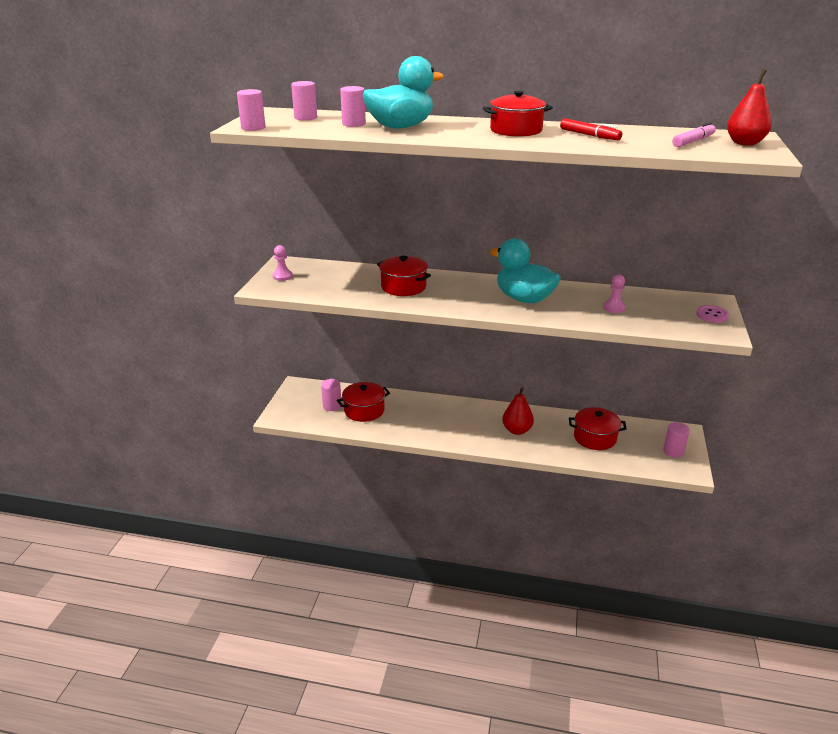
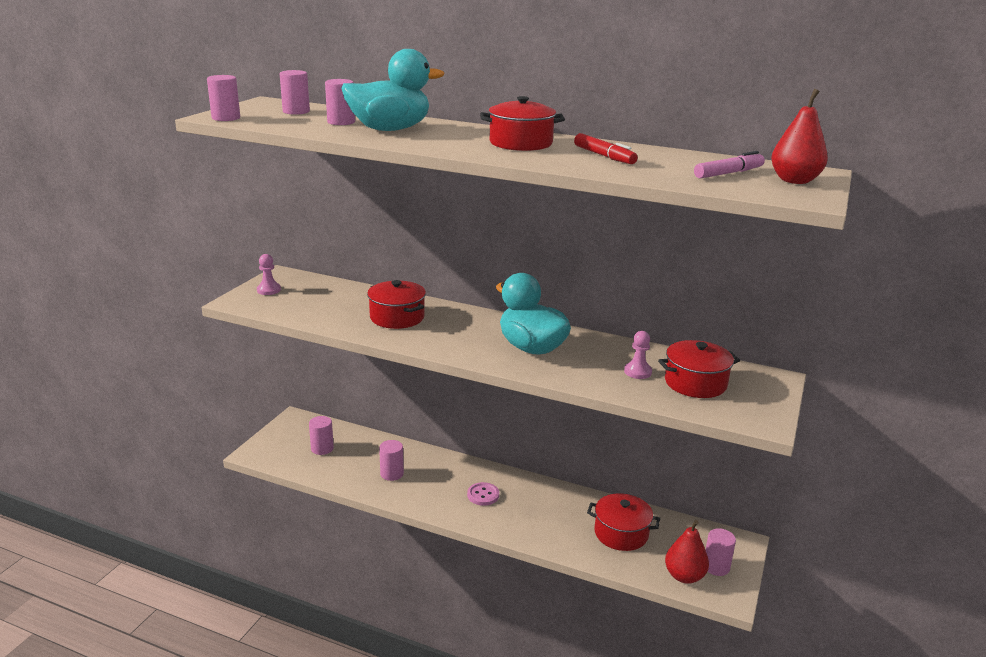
camera: 10 degrees right, 5 degrees down
red pot [337,382,390,422] -> red pot moved to [658,340,740,398]
red pear [502,387,534,435] -> red pear moved to [665,520,709,584]
pink button [696,305,729,323] -> pink button moved to [467,482,499,506]
none -> pink cylinder [379,440,404,481]

